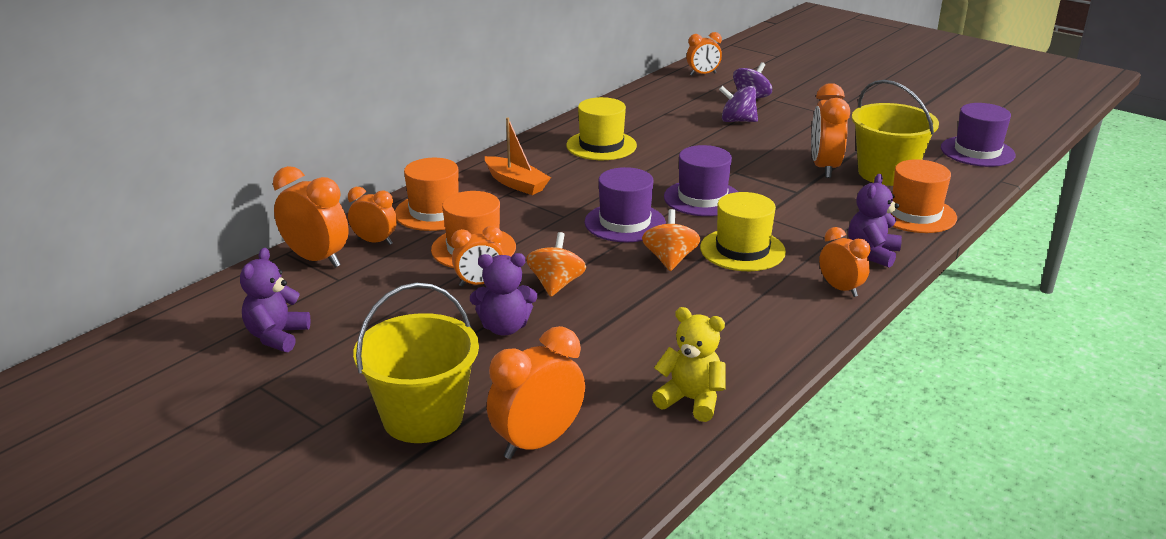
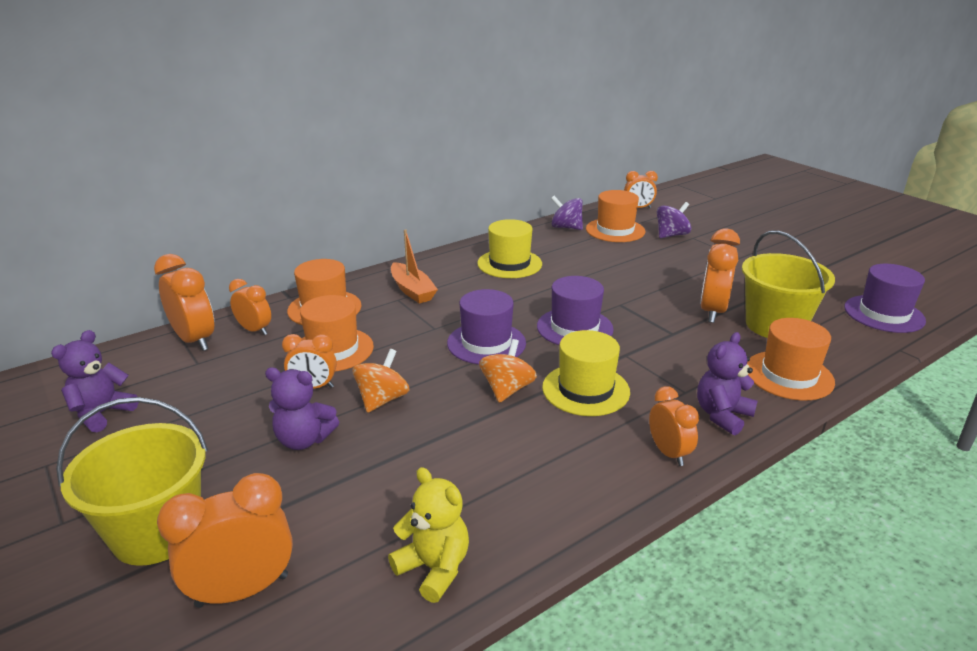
camera: 15 degrees right, 0 degrees up
purple spinning top [719,86,758,122] -> purple spinning top moved to [551,196,583,230]
none -> orange hat [586,190,645,242]

